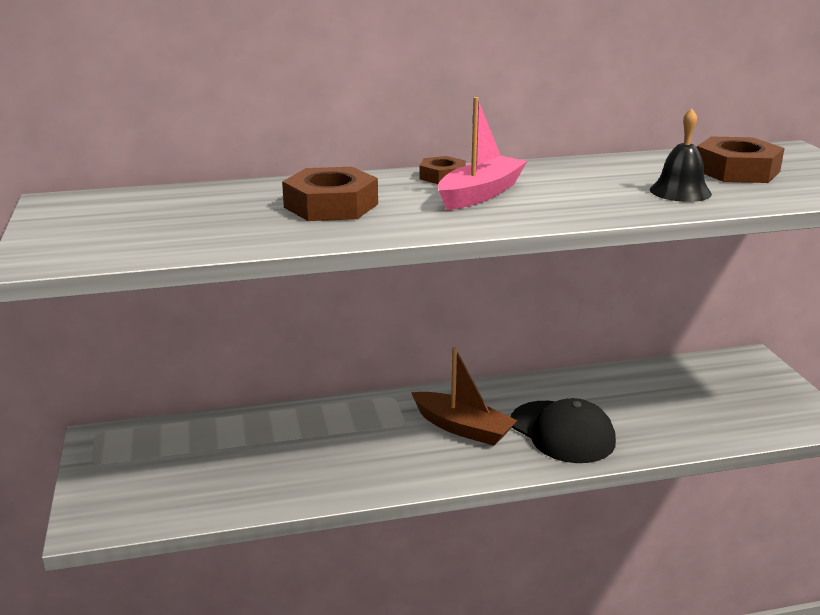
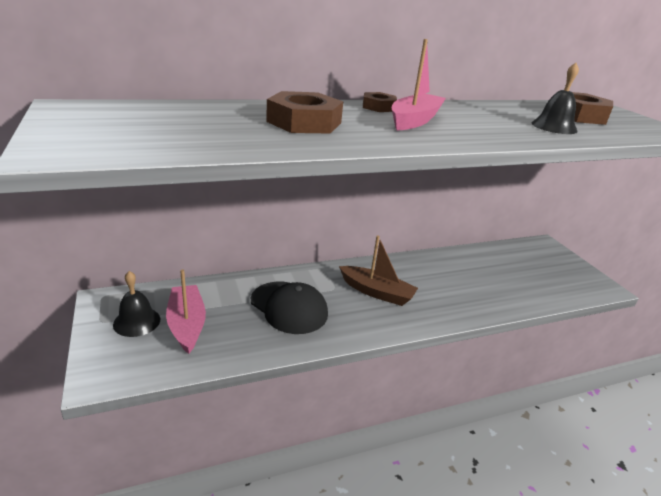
camera: 10 degrees left, 5 degrees up
black cap [511,398,616,463] -> black cap moved to [251,282,328,334]
none -> black bell [113,271,160,337]
none -> pink boat [166,269,206,354]

